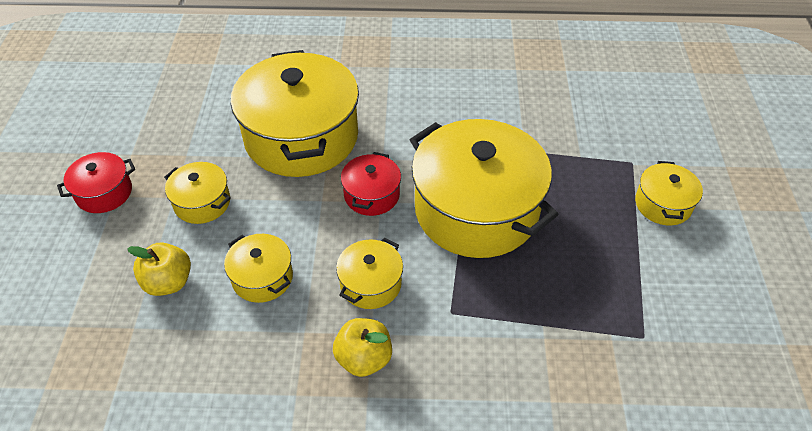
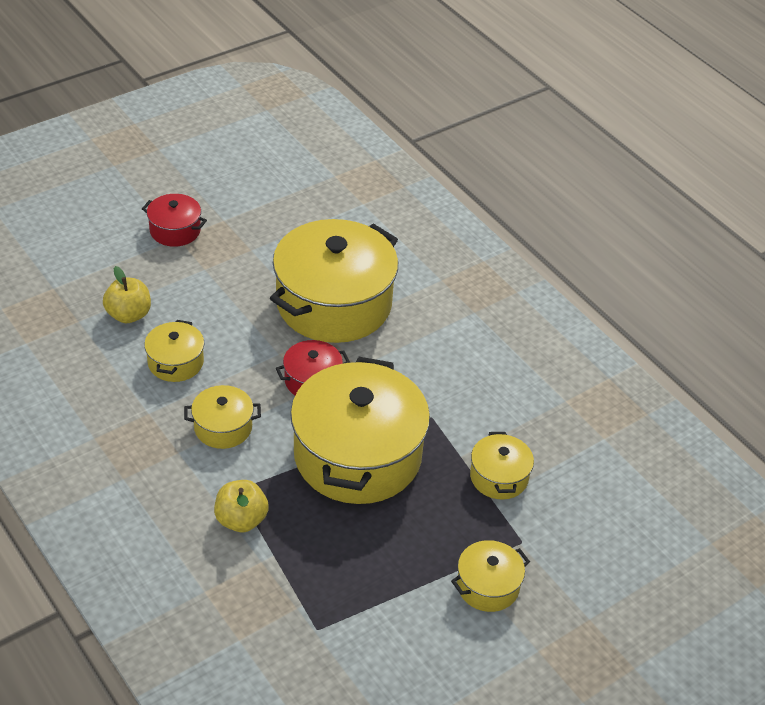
camera: 50 degrees right, 5 degrees down
yellow pot [164,162,231,224] -> yellow pot moved to [470,432,534,500]
yellow apple [333,318,392,377] -> yellow apple moved to [214,480,269,532]

